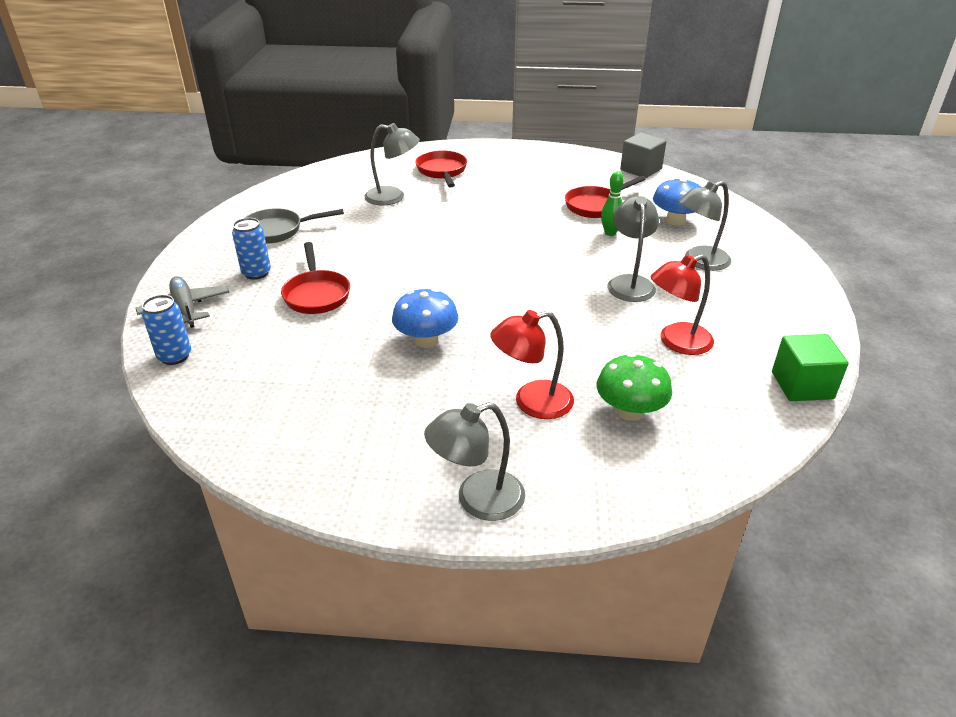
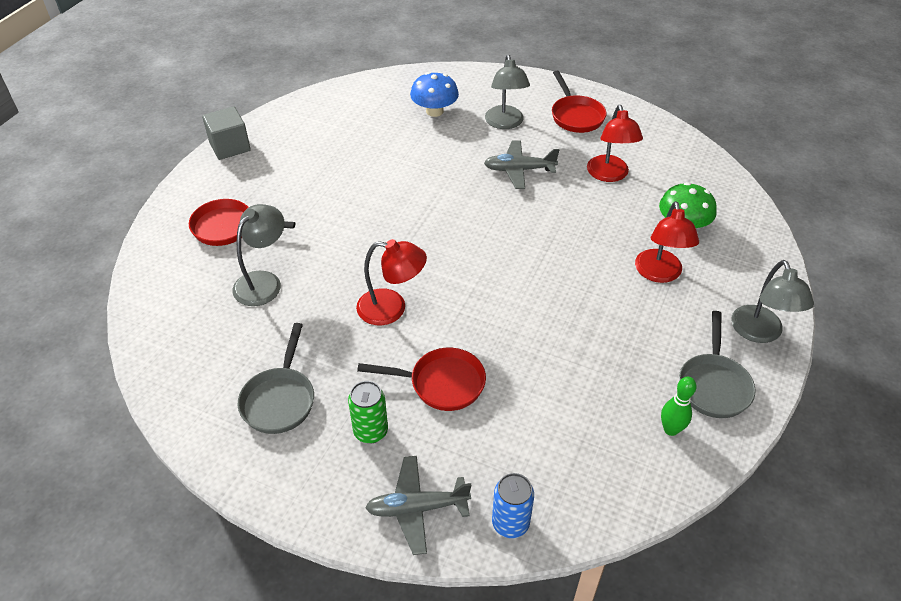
camera: 70 degrees left, 10 degrees up
blue can [232,218,271,280] -> green can [348,381,388,444]
blue mushroom [392,288,458,348] -> none
red pan [565,176,646,218] -> red pan moved to [552,71,606,133]
green bowling pin [601,171,624,236] -> green bowling pin moved to [661,377,696,436]
grey lamp [607,196,659,302] -> grey plane [484,140,559,189]
grey cube [620,133,667,178] -> grey cube moved to [202,106,251,160]
green cube [772,334,849,401] -> none
none -> red lamp [356,239,427,325]
none -> grey pan [679,311,756,418]

